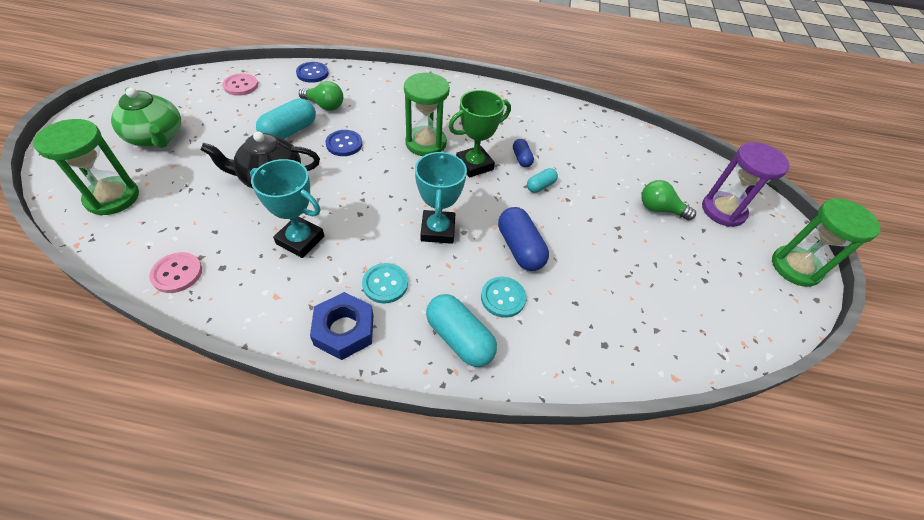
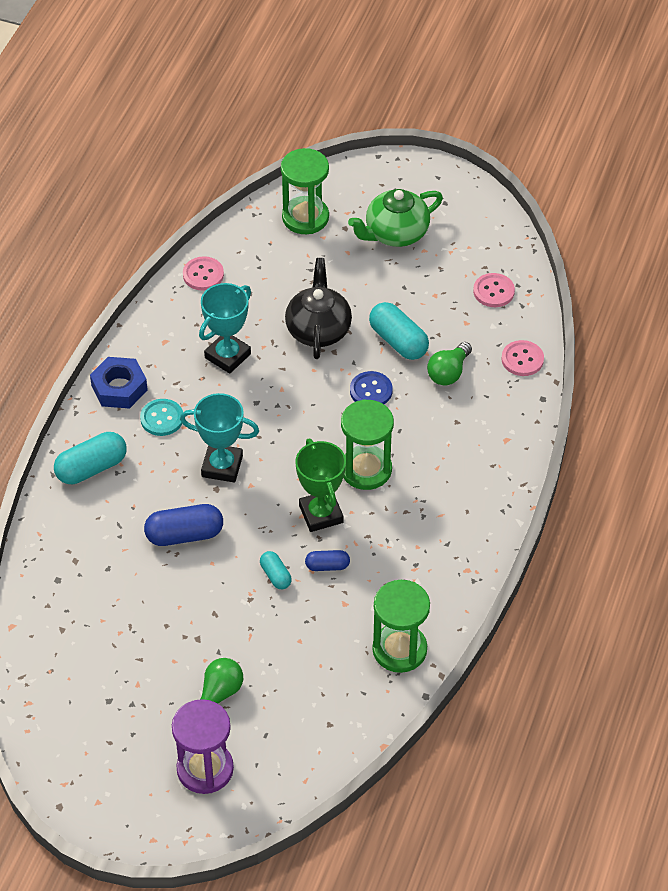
camera: 105 degrees right, 0 degrees up
blue button [296,62,329,83] -> pink button [501,340,544,376]
turquoise button [481,276,526,318] -> none
green hourglass [772,198,881,287] -> green hourglass moved to [372,580,430,673]

